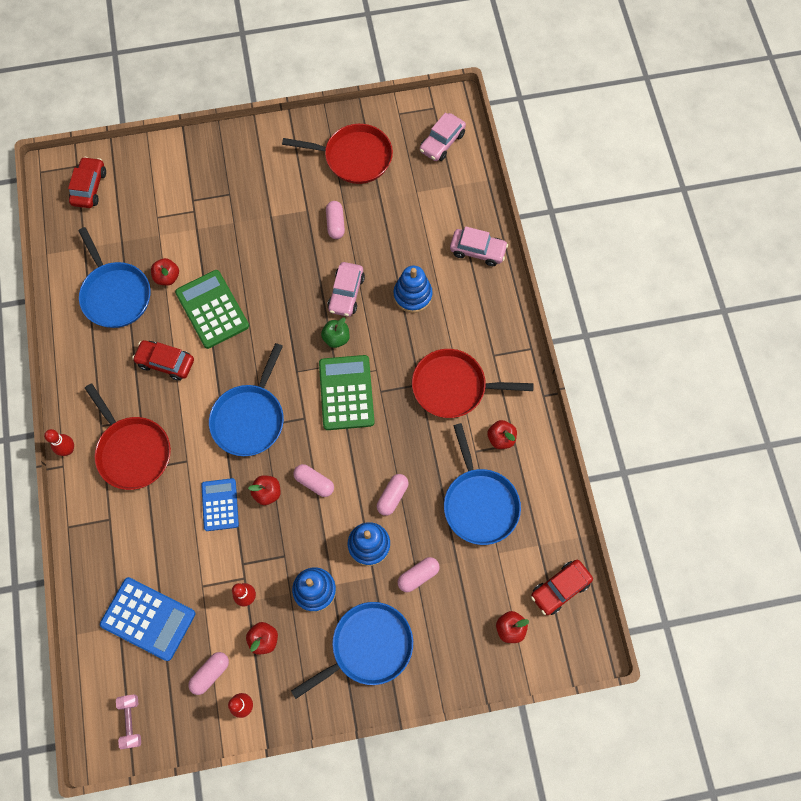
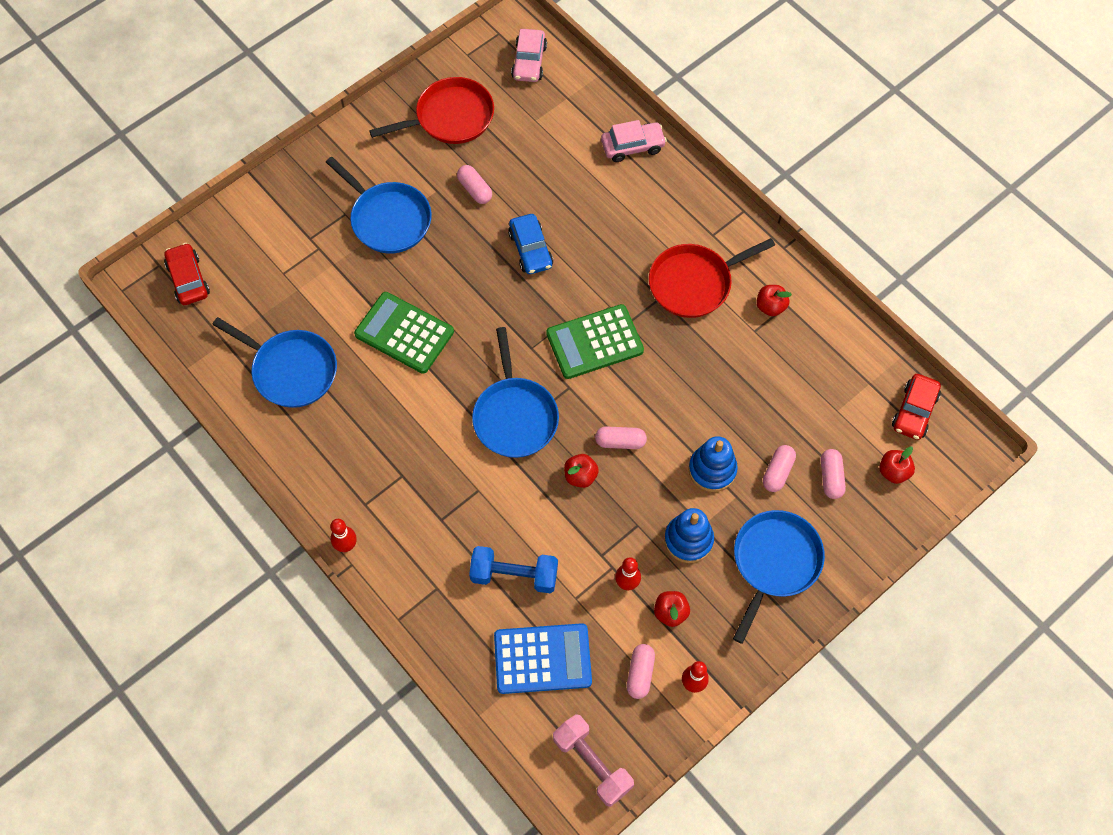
camera: 30 degrees left, 5 degrees down
red pan [85,383,171,490] -> none
pink dumbbell [116,695,141,749] -> pink dumbbell [553,714,634,807], size x1.55
red car [132,340,194,381] -> none
red apple [151,258,179,286] -> none
blue calculator [201,478,239,531] -> none
green calculator [319,355,375,430] -> green calculator turned 75 degrees counterclockwise [546,304,644,379]
green apple [321,318,350,348] -> none
pink car [327,262,365,317] -> blue car [508,214,553,274]
pink capsule [377,474,408,516] -> pink capsule moved to [821,449,846,499]
blue stacking toy [393,265,433,313] -> none
blue pan [444,423,521,545] -> blue pan moved to [326,157,432,253]
none -> blue dumbbell [469,546,558,593]

